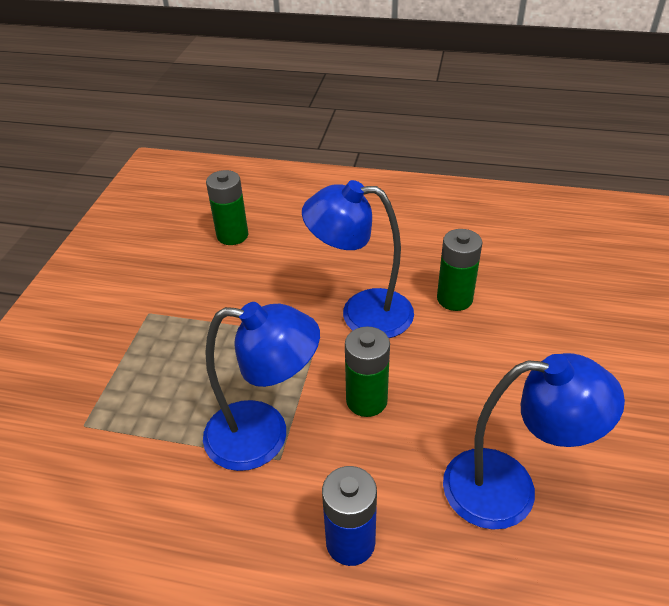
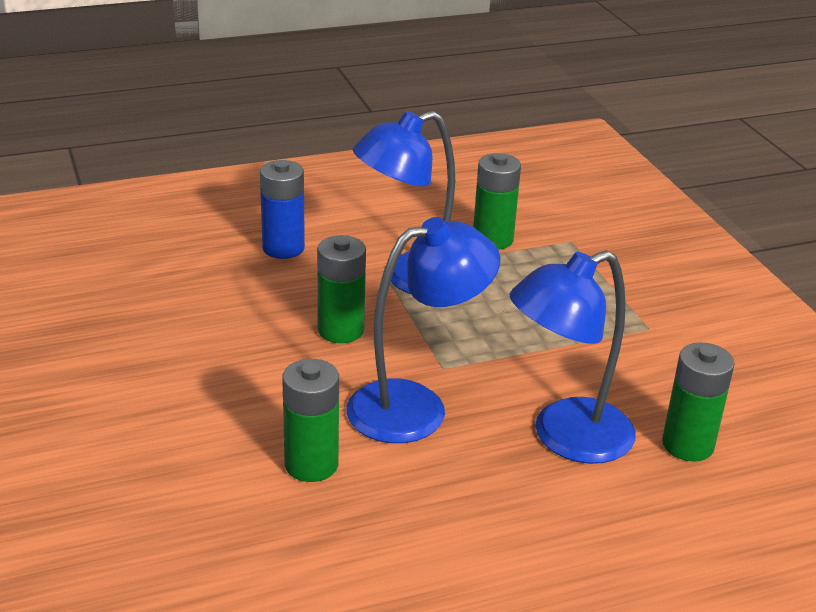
camera: 145 degrees right, 10 degrees down
blue lamp [443,353,625,530] -> blue lamp moved to [509,250,636,464]
none -> green battery [473,153,521,250]

